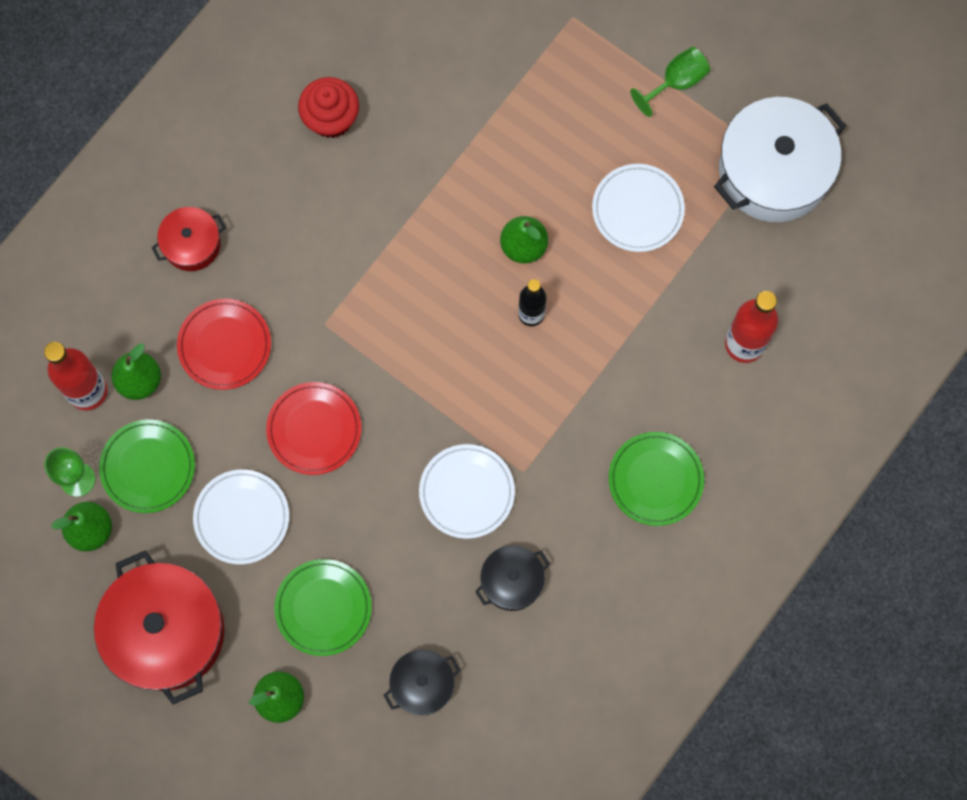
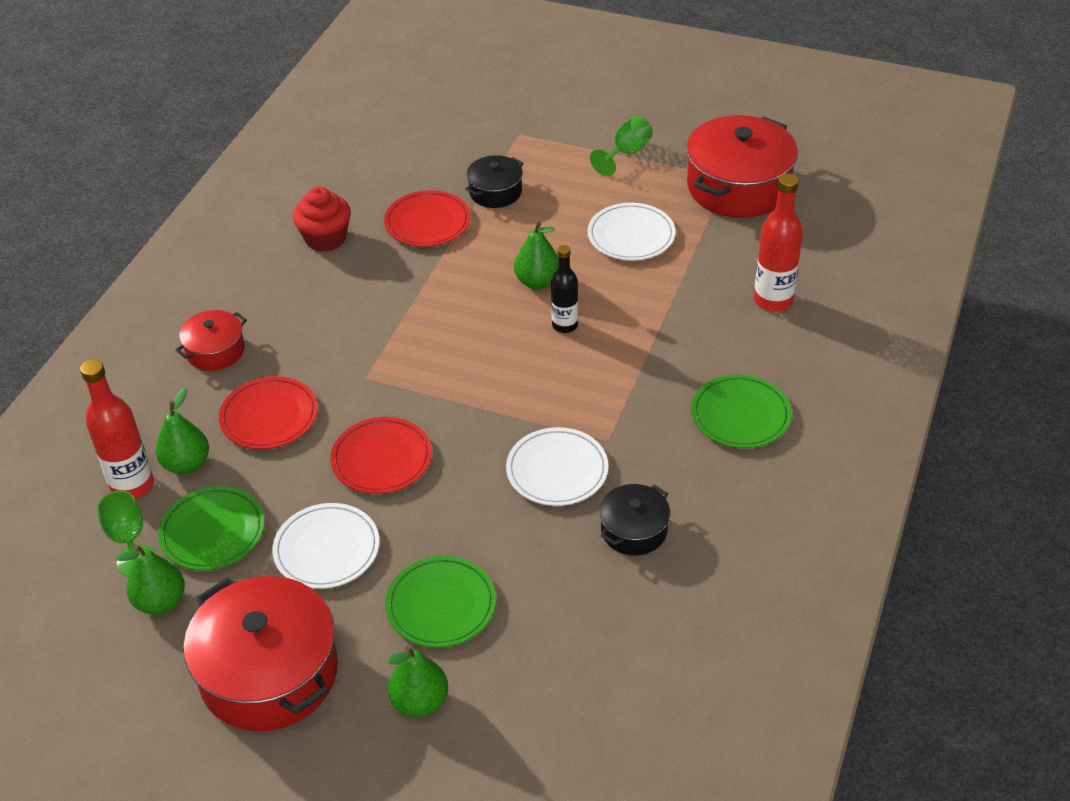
camera: 15 degrees left, 30 degrees down
black pot [384,650,460,715] -> black pot moved to [466,155,524,208]
white pot [714,97,846,222] -> red pot [686,115,798,218]
none -> red plate [384,190,471,247]

